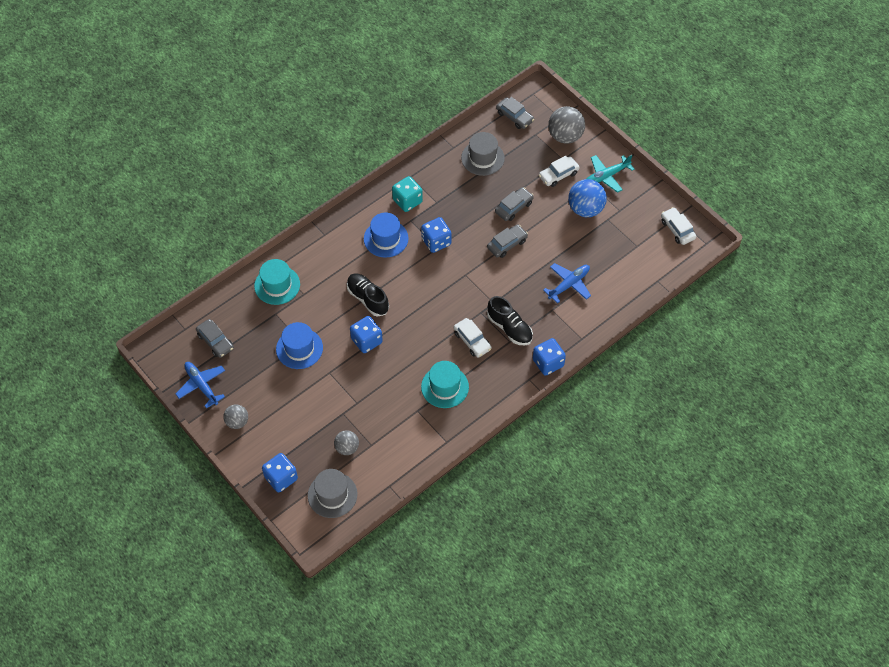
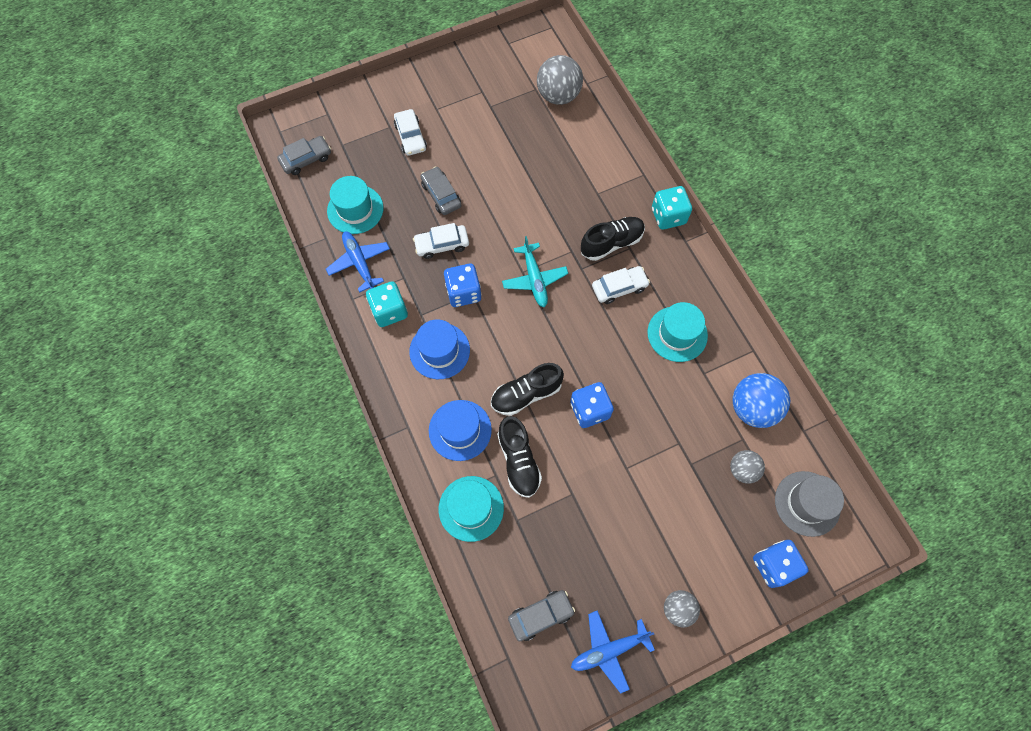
camera: 75 degrees left, 10 degrees up
blue hat [276,322,323,369] -> blue hat moved to [429,400,492,461]
grey hat [461,132,505,176] -> turquoise hat [327,176,383,234]
grey car [487,224,528,258] -> none
blue dice [533,338,566,376] -> turquoise dice [652,186,692,230]
blue plane [543,263,591,303] -> blue plane moved to [326,231,390,293]
grey ball [548,106,585,144] -> grey ball moved to [537,55,583,105]
blue ball [568,179,607,217] -> blue ball moved to [733,373,790,428]
turquoise plane [587,155,635,193] -> turquoise plane moved to [502,236,568,307]
white car [661,207,696,245] -> white car moved to [413,223,469,259]
none -> black shoe [497,416,542,498]

